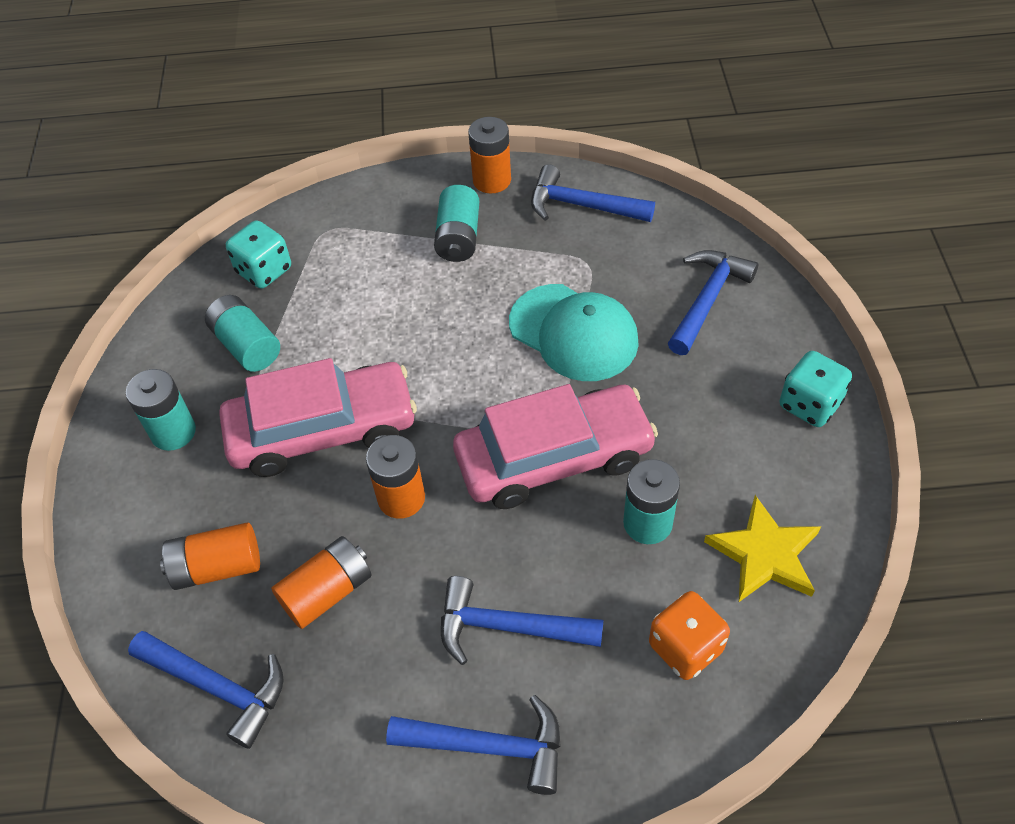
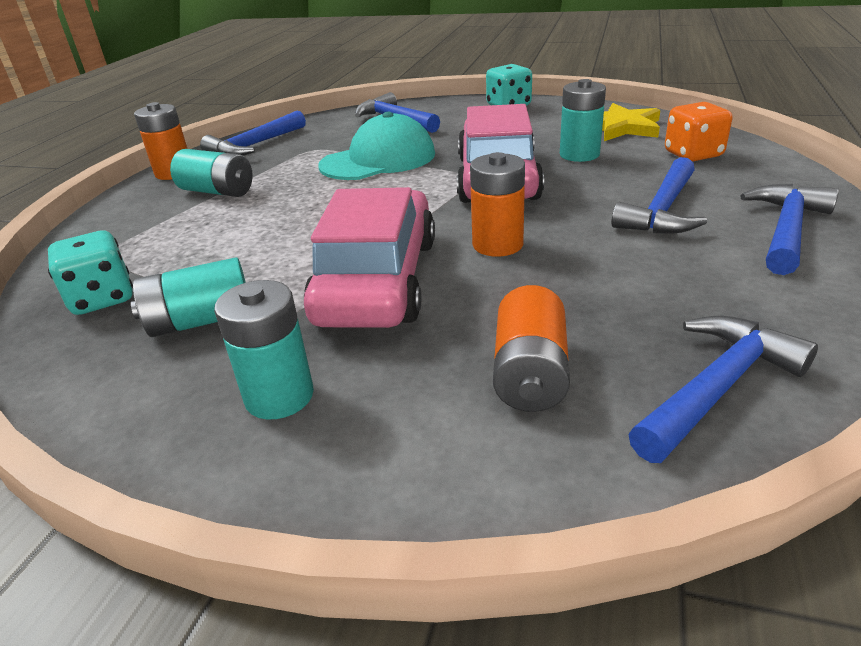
camera: 70 degrees left, 20 degrees down
orange battery [271,536,371,629] -> none

